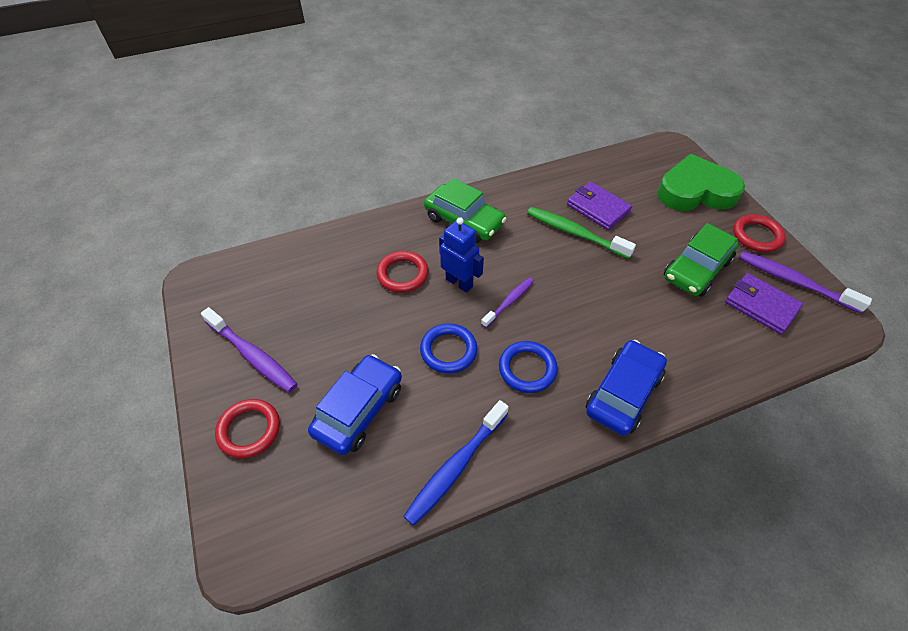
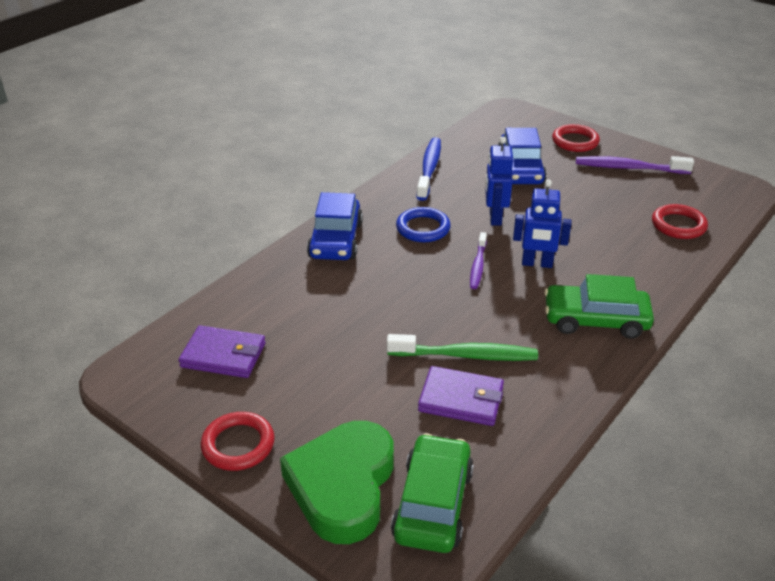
camera: 150 degrees right, 15 degrees down
red ring [376,251,428,293] -> red ring moved to [652,204,708,239]
blue ring [420,323,477,373] -> blue robot [485,137,513,226]
green heart [657,154,745,211] -> green heart turned 135 degrees clockwise [280,421,394,544]
green car [664,223,738,297] -> green car moved to [391,433,474,553]
purple toothbrush [739,251,872,313] -> none

